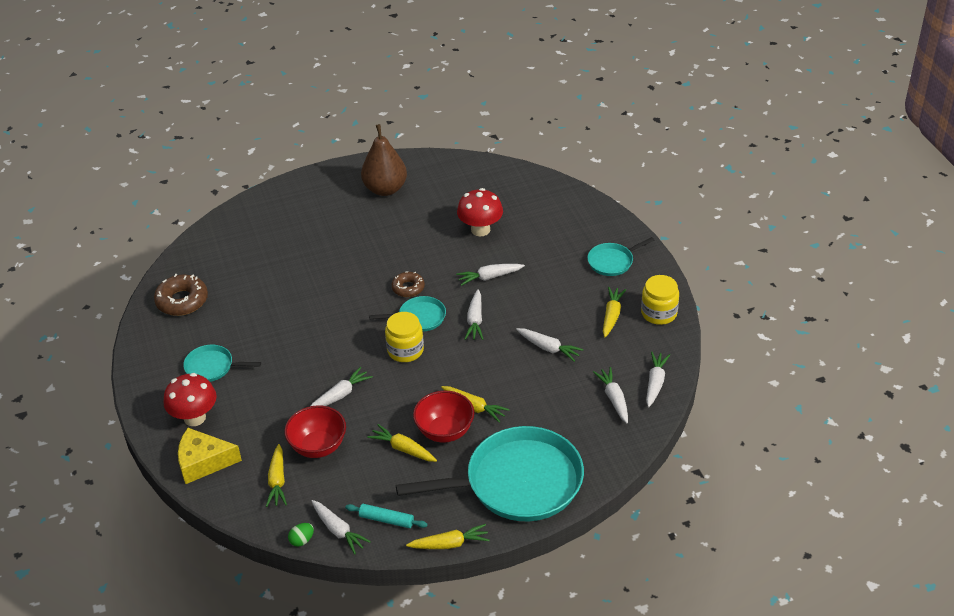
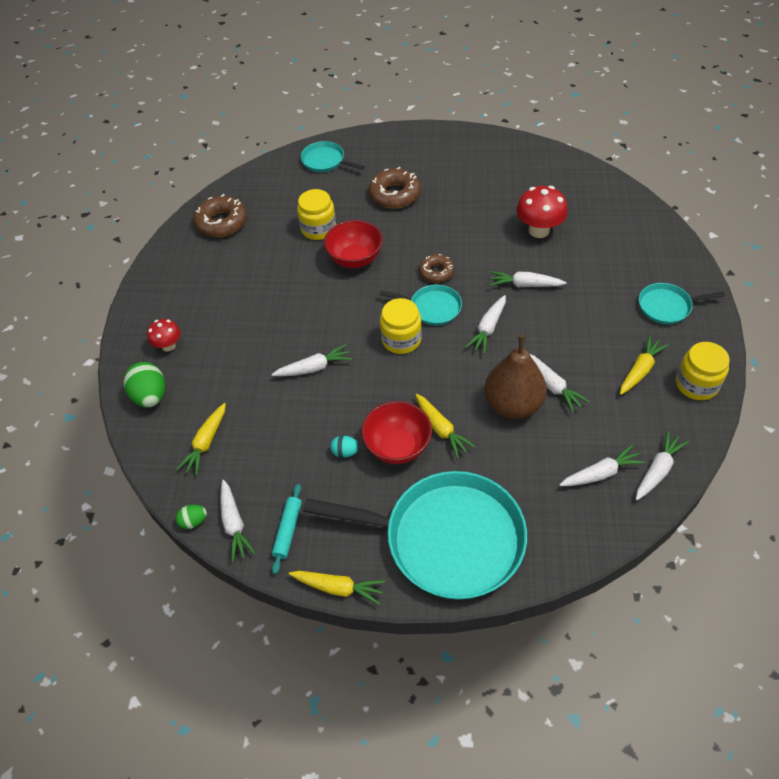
camera: 25 degrees right, 10 degrees up
red mushroom [164,373,217,426] -> red mushroom [147,319,181,351], size x0.60
yellow cheese [178,428,242,484] -> green egg [124,362,165,408]
turquoise pan [183,345,261,382] -> turquoise pan moved to [301,141,365,172]
red bowl [284,405,346,458] -> red bowl moved to [324,220,383,268]
turquoise rolling pin [345,504,428,528] -> turquoise rolling pin turned 60 degrees clockwise [272,484,302,574]
brown pear [361,124,407,196] -> brown pear moved to [484,334,547,419]
yellow carrot [367,424,437,462] -> turquoise egg [330,436,360,458]
white carrot [593,367,628,424] -> white carrot turned 60 degrees clockwise [559,444,645,486]
none -> yellow jar [297,189,336,240]
none -> brown donut [369,167,421,209]

